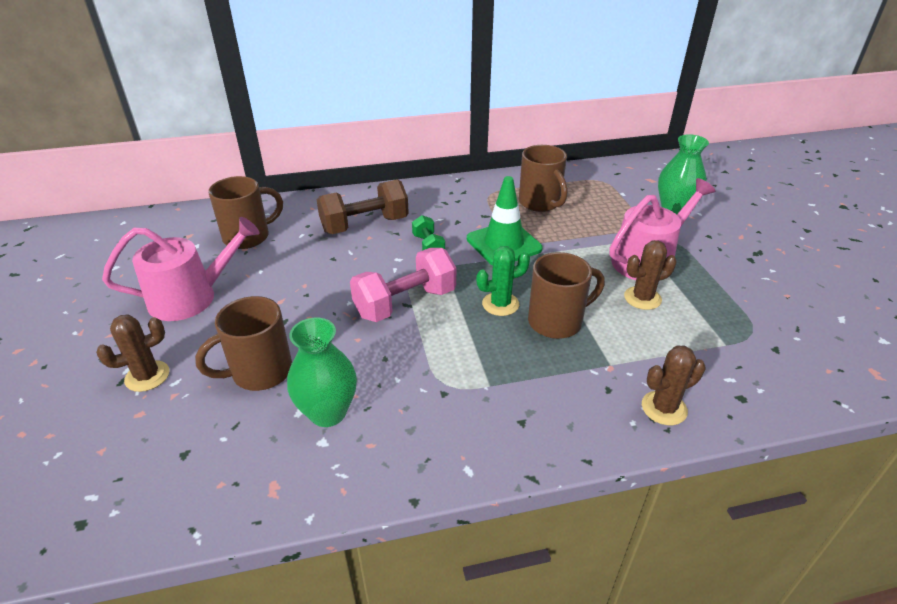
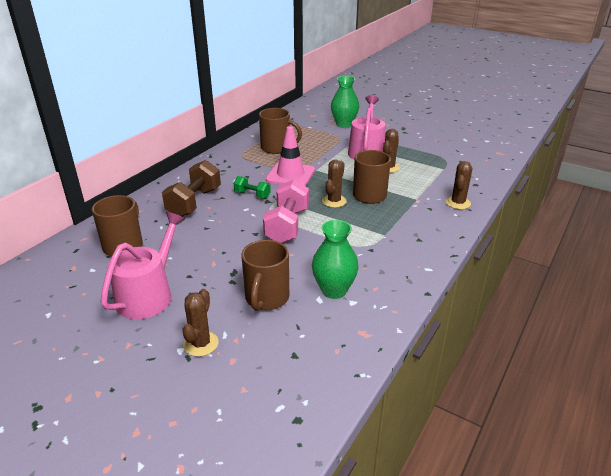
camera: 45 degrees left, 5 degrees down
green traffic cone [467,176,543,265] -> pink traffic cone [266,126,315,186]
green cactus [476,246,530,316] -> brown cactus [322,160,347,208]

